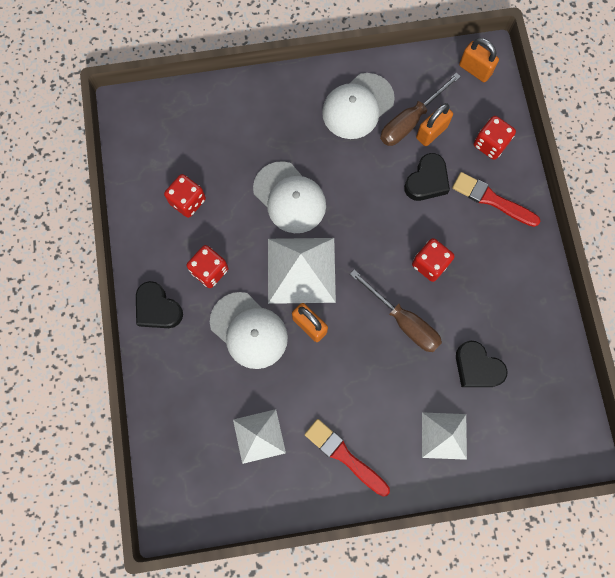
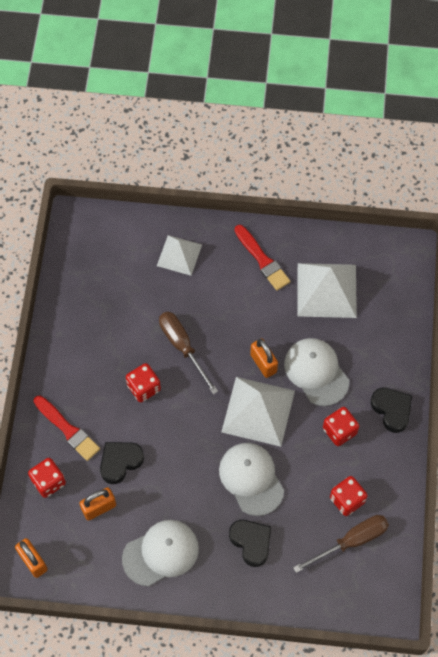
camera: 165 degrees left, 10 degrees down
white pyramid [233,409,286,464] -> white pyramid [297,263,357,318], size x1.60
brown screwdriver [380,72,461,146] -> brown screwdriver moved to [293,515,389,573]
black heart [456,340,508,387] -> black heart moved to [229,520,271,567]

